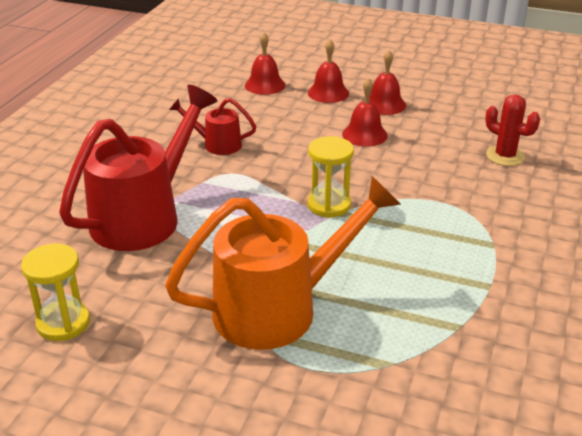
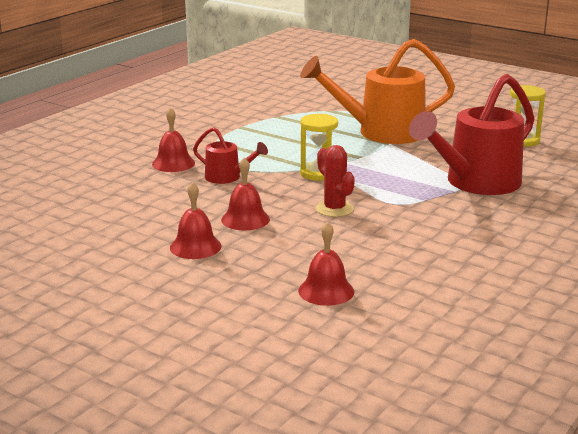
camera: 165 degrees left, 10 degrees down
red watering can [169,98,257,155] -> red watering can moved to [193,127,268,184]
red bell [308,40,349,103] -> red bell moved to [152,107,195,172]
red cactus [485,94,540,166] -> red cactus moved to [316,145,355,217]

